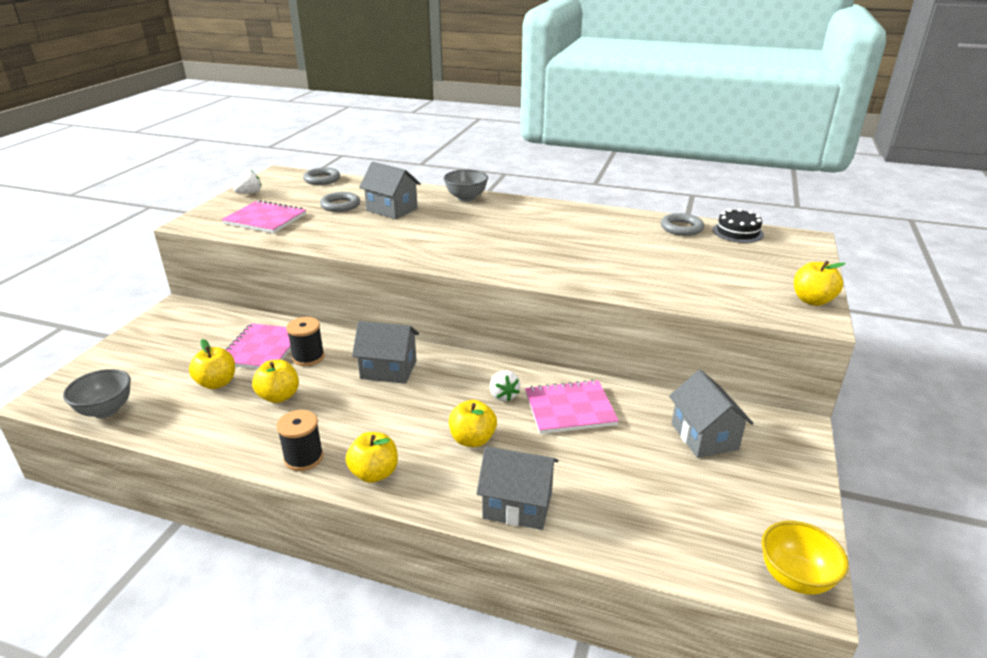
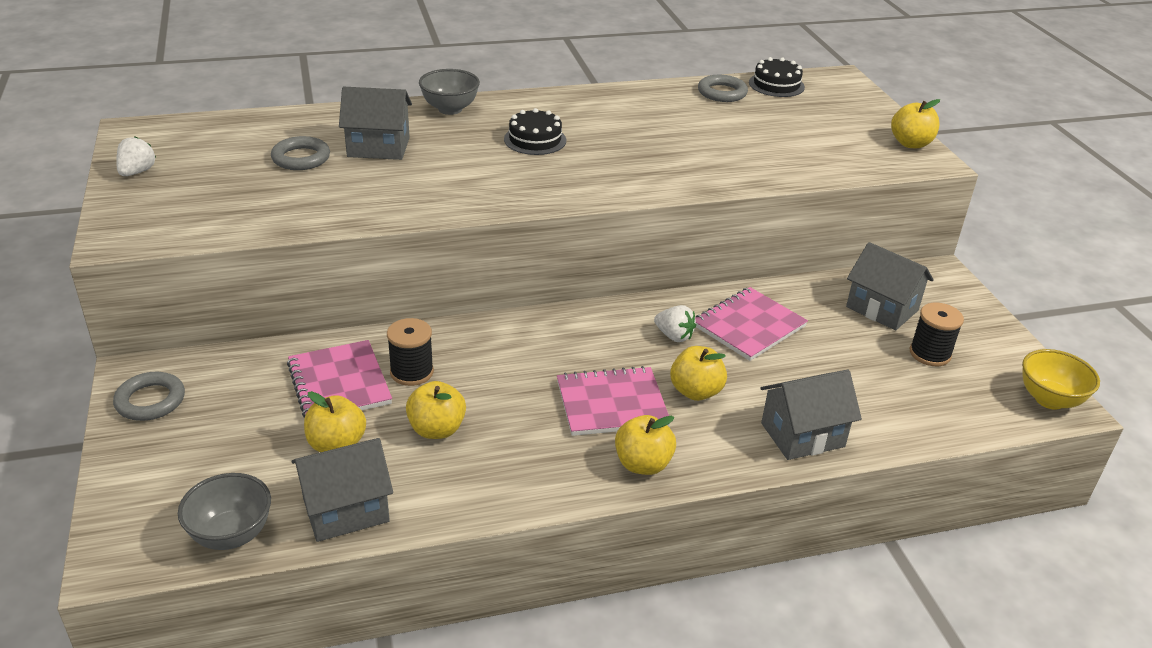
camera: 35 degrees left, 5 degrees up
pink notebook [221,200,306,233] -> pink notebook moved to [557,366,670,436]
black spool [276,410,323,471] -> black spool moved to [910,303,964,366]
grey ring [303,167,340,185] -> grey ring moved to [113,372,185,421]
grey house [352,321,419,384] -> grey house moved to [291,438,393,542]
none -> black cake [504,108,566,155]

